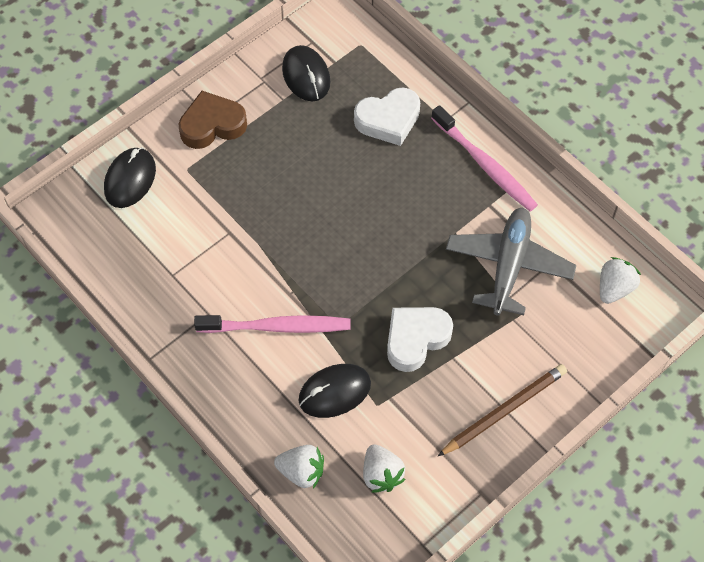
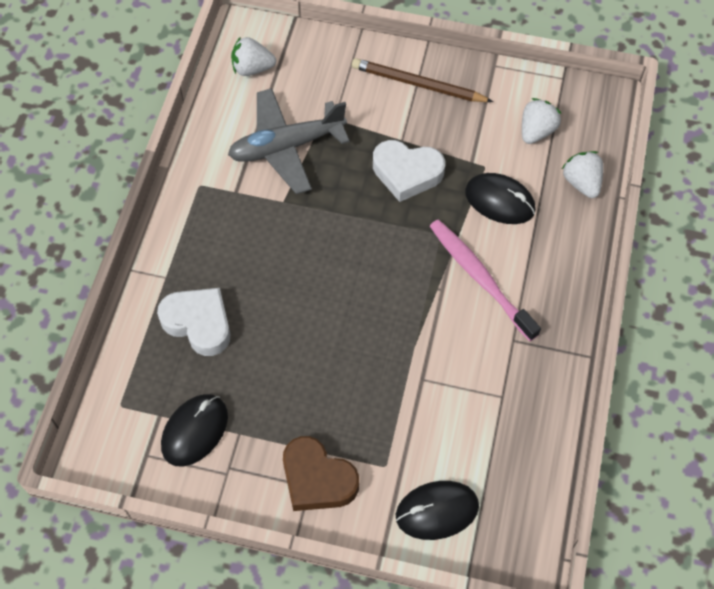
camera: 125 degrees left, 0 degrees up
pink toothbrush [431,105,538,211] -> none

